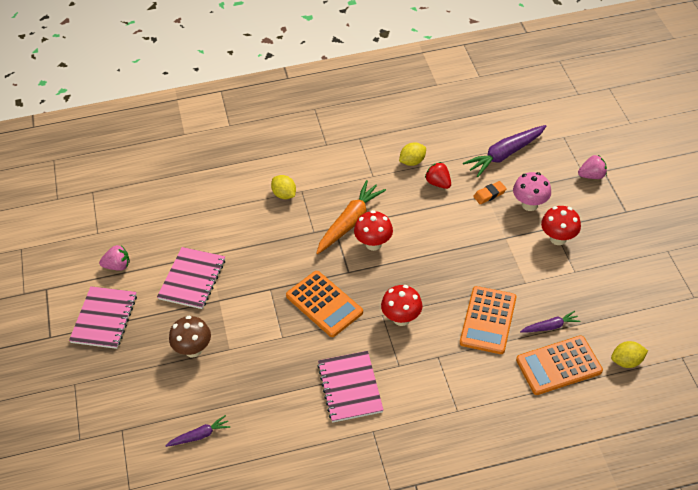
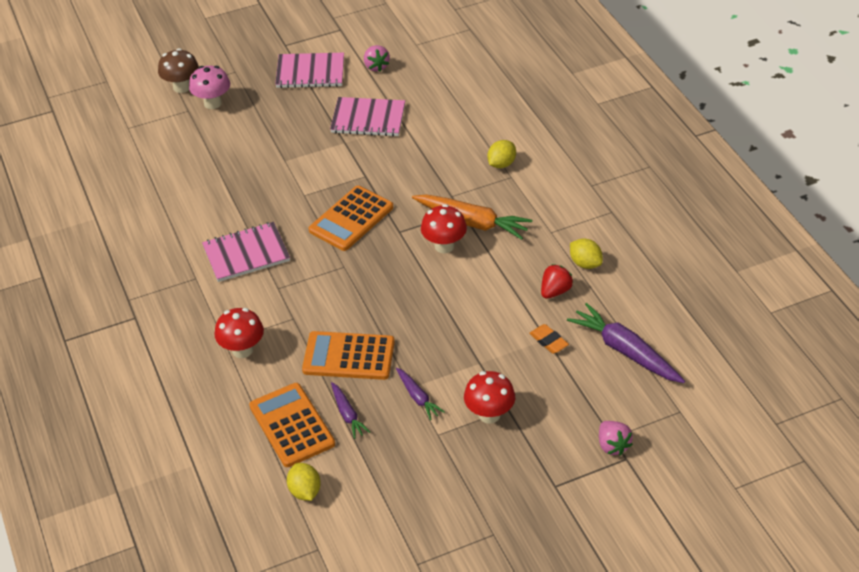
camera: 80 degrees right, 5 degrees down
purple carrot [165,415,230,447] -> purple carrot moved to [396,368,445,420]
brown mushroom [169,316,211,357] -> brown mushroom moved to [158,48,199,93]
red mushroom [381,285,422,326] -> red mushroom moved to [215,308,264,358]
pink mushroom [513,172,551,211] -> pink mushroom moved to [189,66,230,109]

